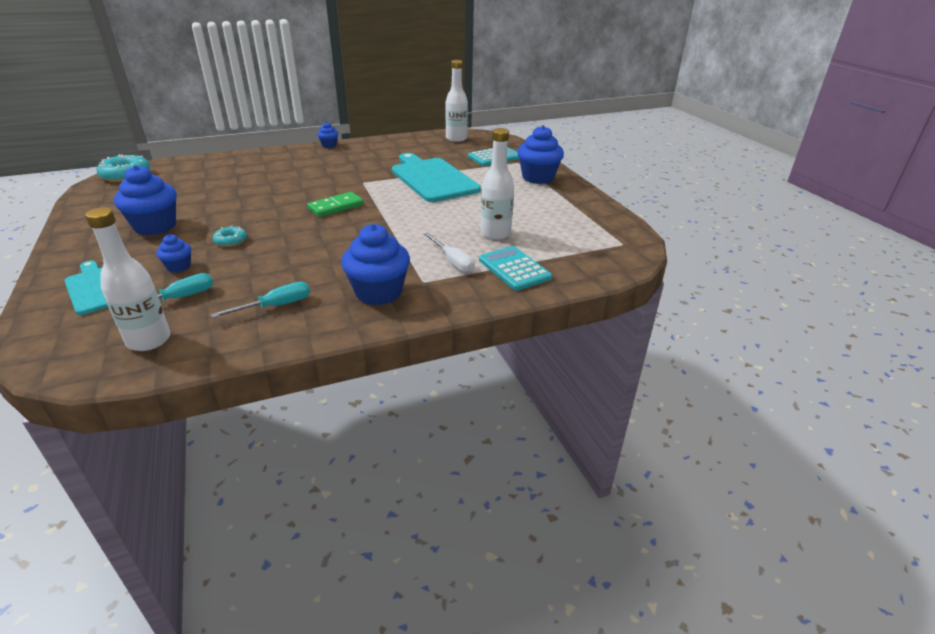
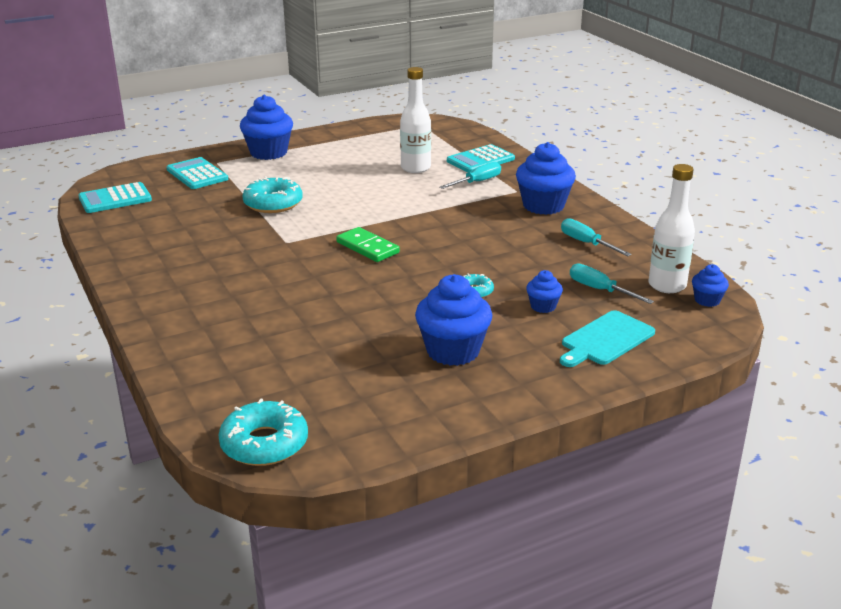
camera: 95 degrees left, 5 degrees down
blue cupcake [317,122,338,148] -> blue cupcake moved to [692,264,729,307]
turquoise cutting board [392,153,481,202] -> turquoise donut [242,176,303,213]
white screwdriver [424,233,475,273] -> turquoise screwdriver [440,162,501,189]
white bottle [445,60,468,142] -> turquoise calculator [78,182,152,213]

